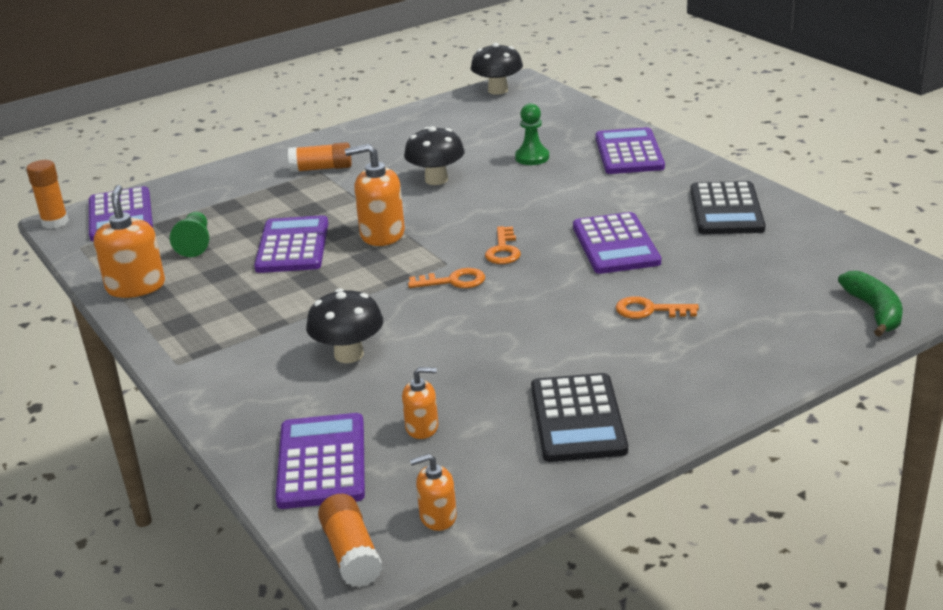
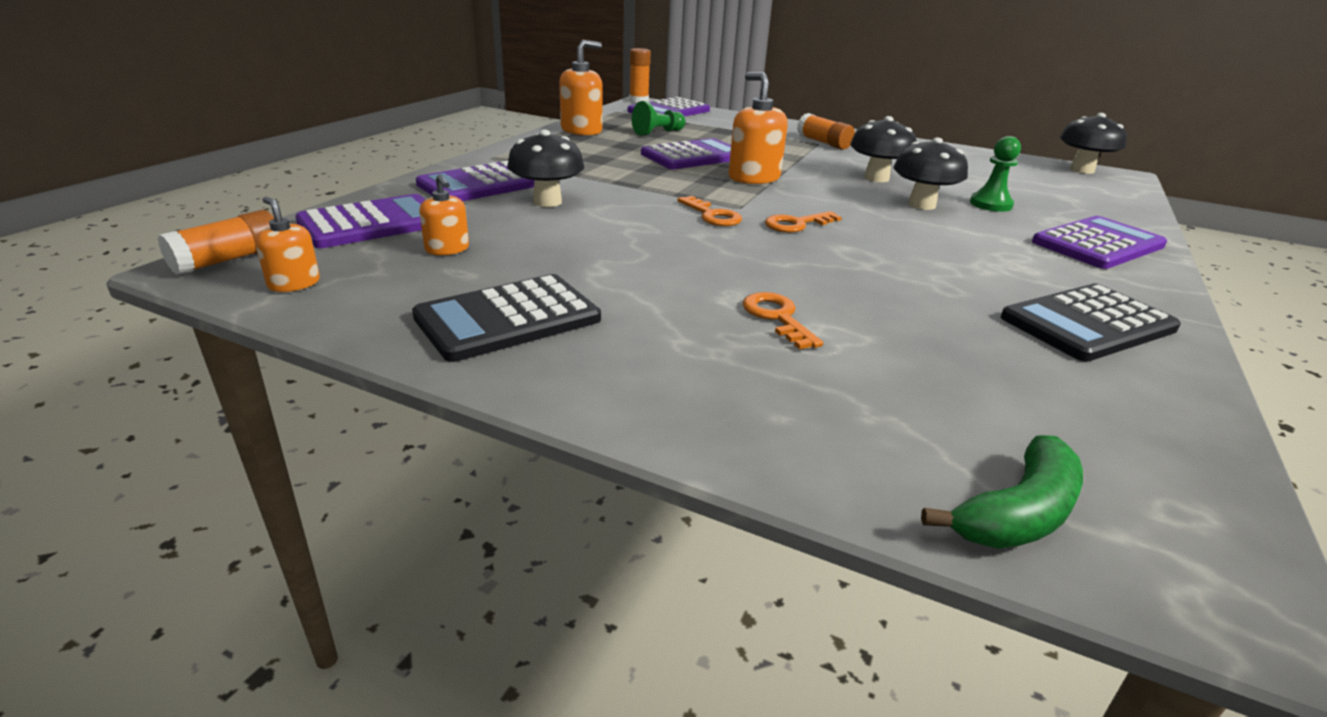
camera: 55 degrees right, 0 degrees up
purple calculator [573,212,661,274] -> purple calculator moved to [416,160,535,201]
none -> black mushroom [893,137,968,210]

